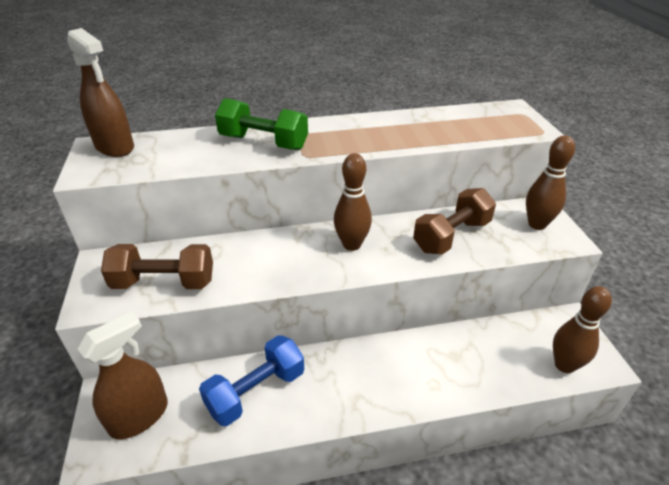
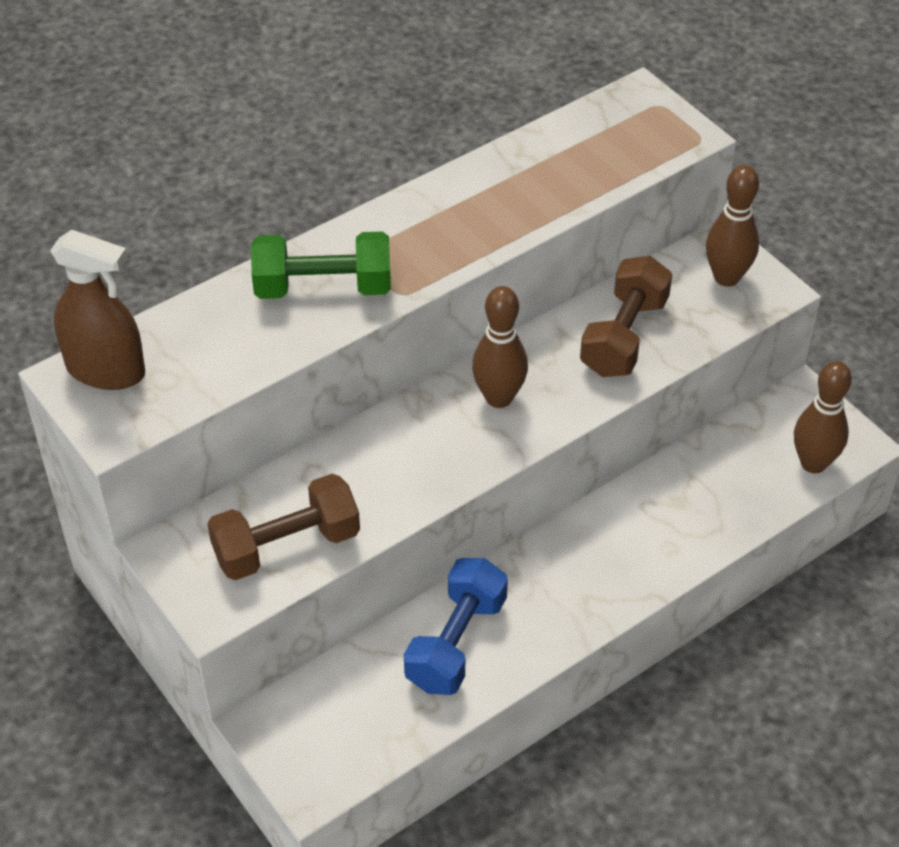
camera: 25 degrees left, 10 degrees up
brown spray bottle [78,312,168,439] -> none

